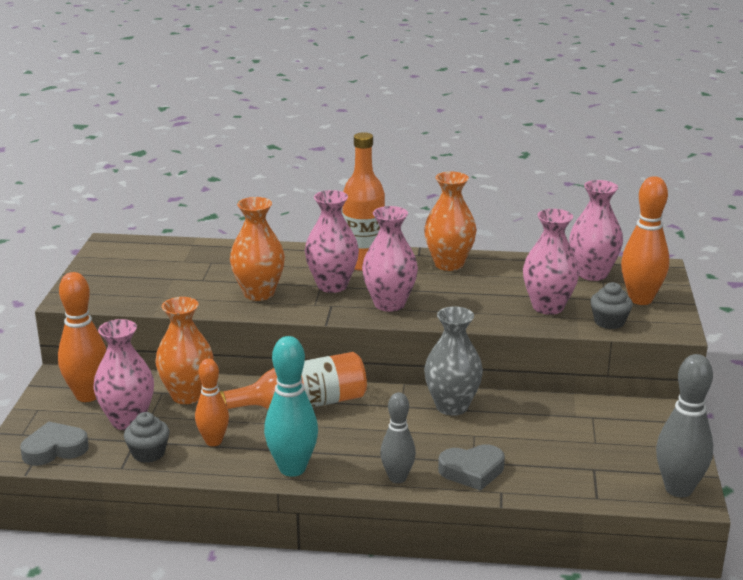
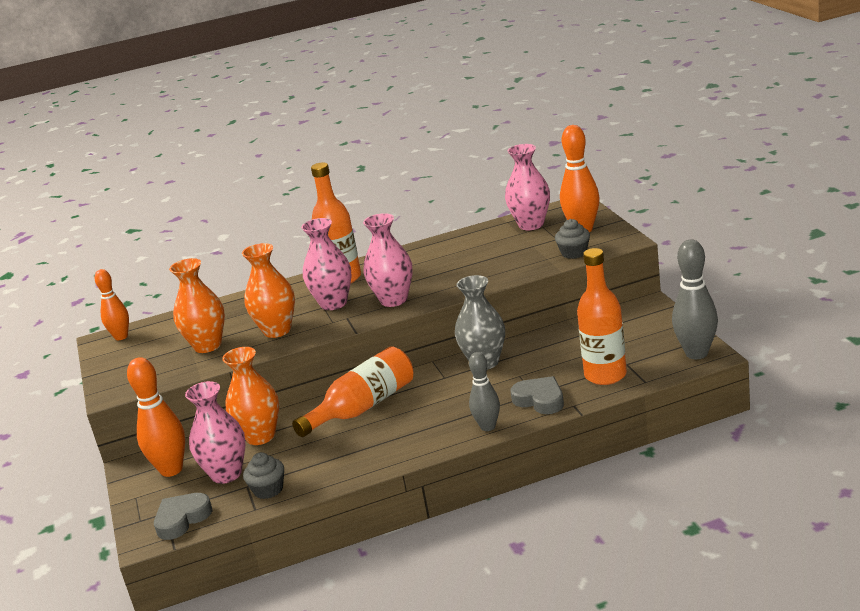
camera: 20 degrees left, 0 degrees up
orange bowling pin [195,359,229,446] -> orange bowling pin moved to [95,269,129,340]
turquoise bowling pin [264,336,318,477] -> none
orange vase [424,172,477,271] -> orange vase moved to [169,258,225,353]
grey heart [438,444,505,491] -> grey heart turned 105 degrees counterclockwise [510,376,564,414]
pink vase [523,209,579,315] -> none
none -> orange bottle [577,248,627,385]

